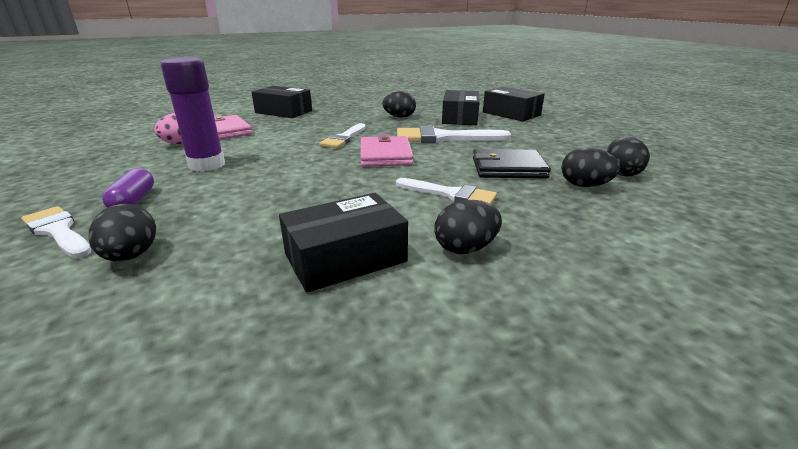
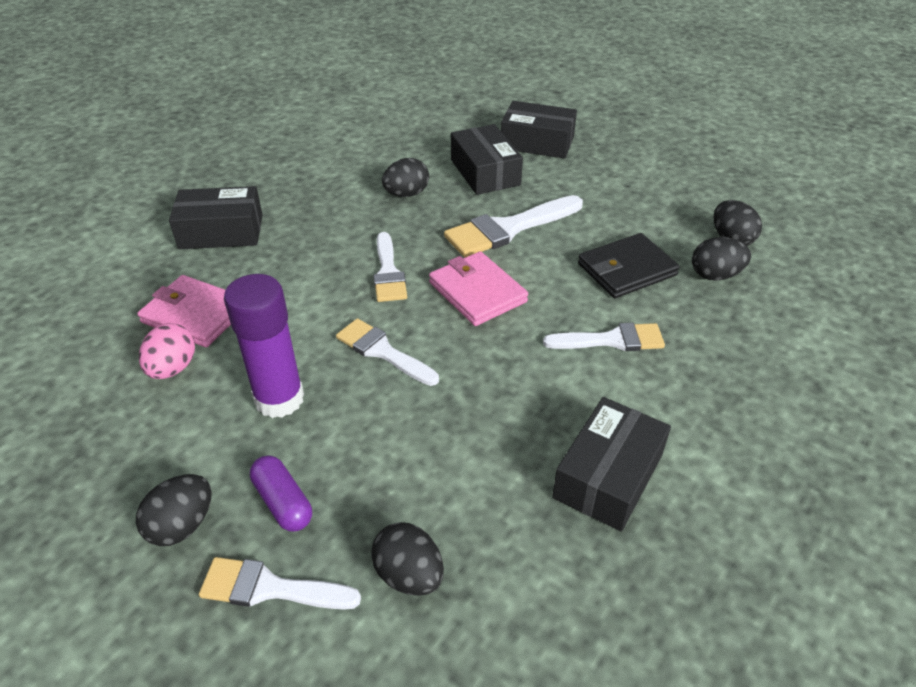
camera: 30 degrees left, 15 degrees up
black egg [435,200,502,254] -> black egg moved to [136,474,212,546]
none -> white brush [336,318,439,386]

